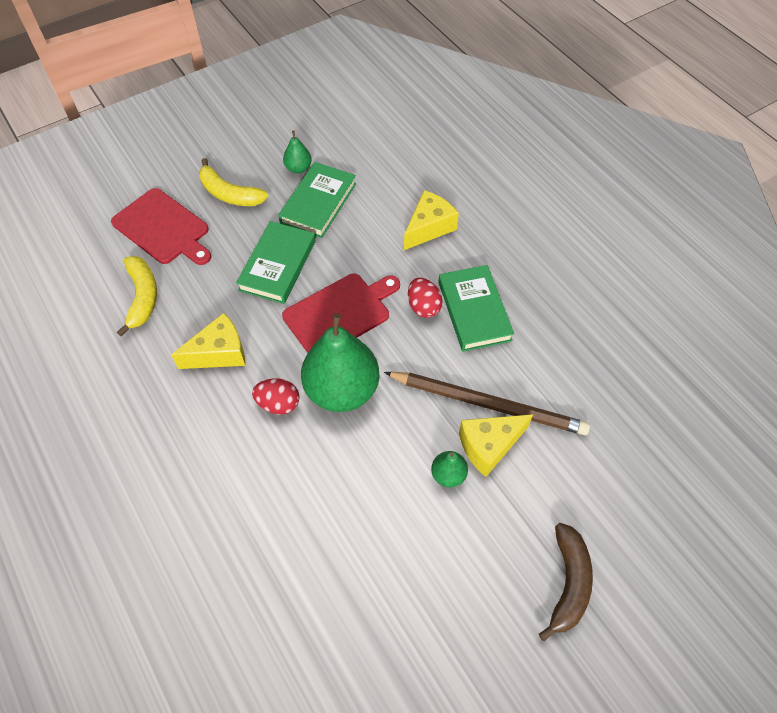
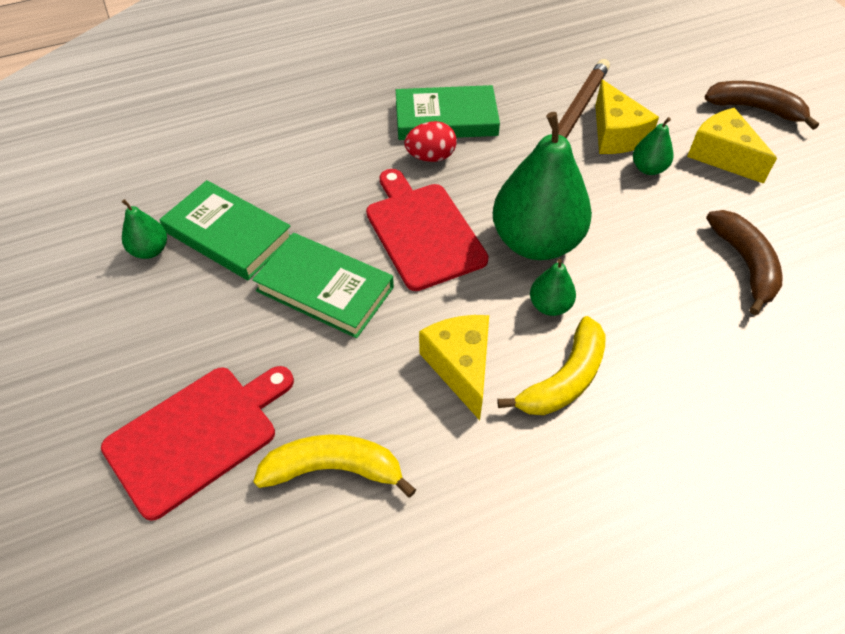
camera: 80 degrees left, 5 degrees down
yellow banana [199,158,269,206] -> yellow banana moved to [497,316,606,415]
red egg [252,378,300,415] -> green pear [530,259,576,316]
yellow cheese [404,190,459,250] -> yellow cheese moved to [687,108,777,184]
none -> brown banana [706,210,783,315]

